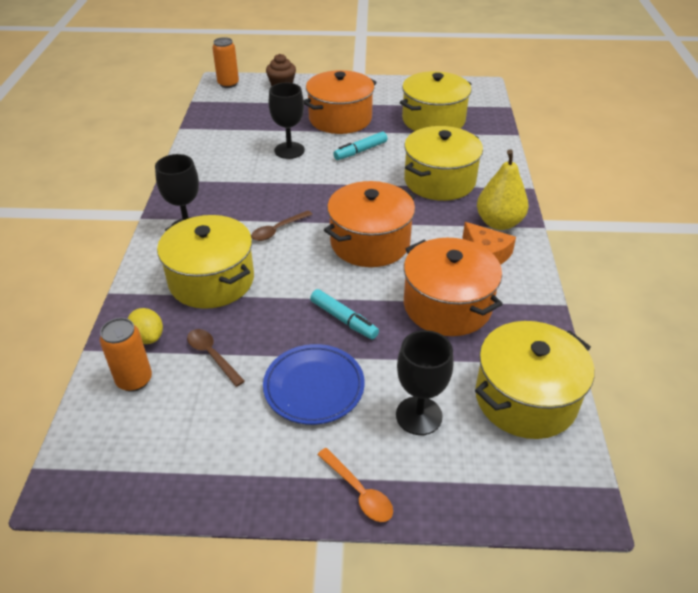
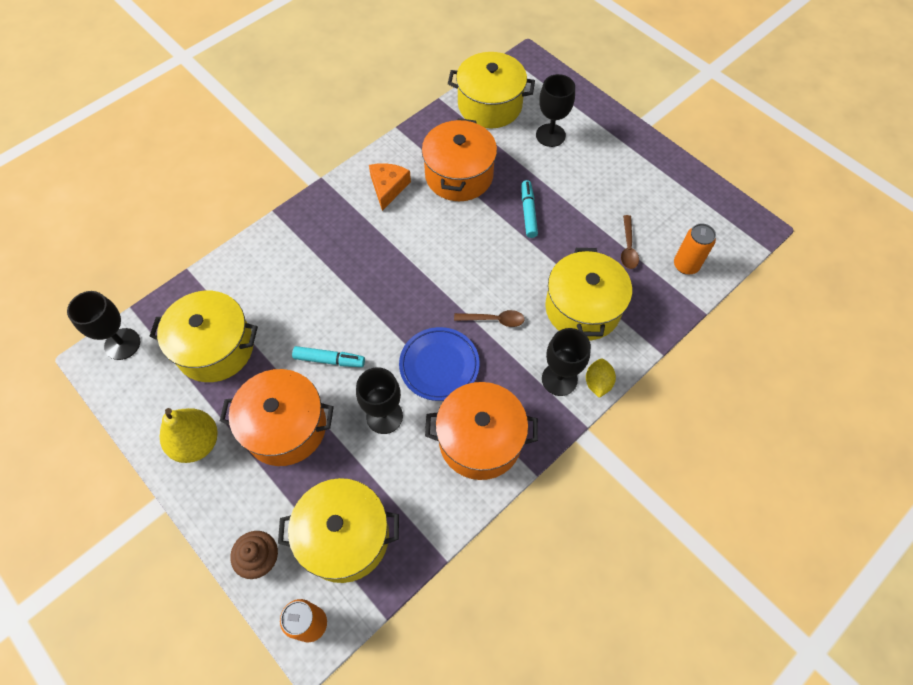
camera: 135 degrees left, 20 degrees up
yellow lemon [127,308,163,344] -> yellow lemon moved to [586,358,616,398]
blue plate [263,344,365,425] -> blue plate moved to [399,327,479,401]
orange spoon [317,448,393,522] -> none
orange pot [324,181,416,267] -> orange pot moved to [425,382,538,480]
yellow pot [404,126,483,201] -> yellow pot moved to [278,478,399,583]
yellow pear [477,149,528,230] -> yellow pear moved to [160,408,218,463]
none -> black goblet [67,291,140,360]

